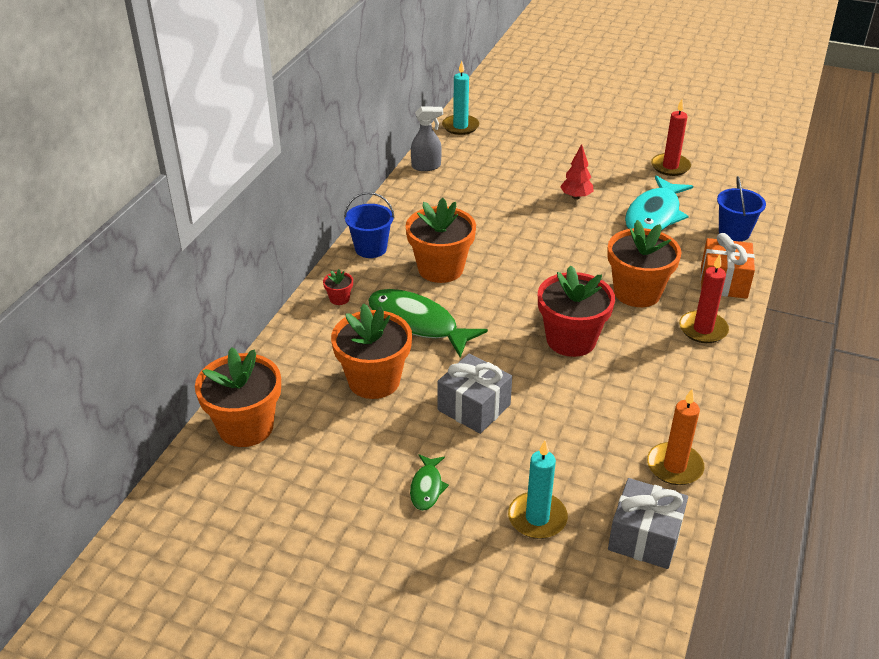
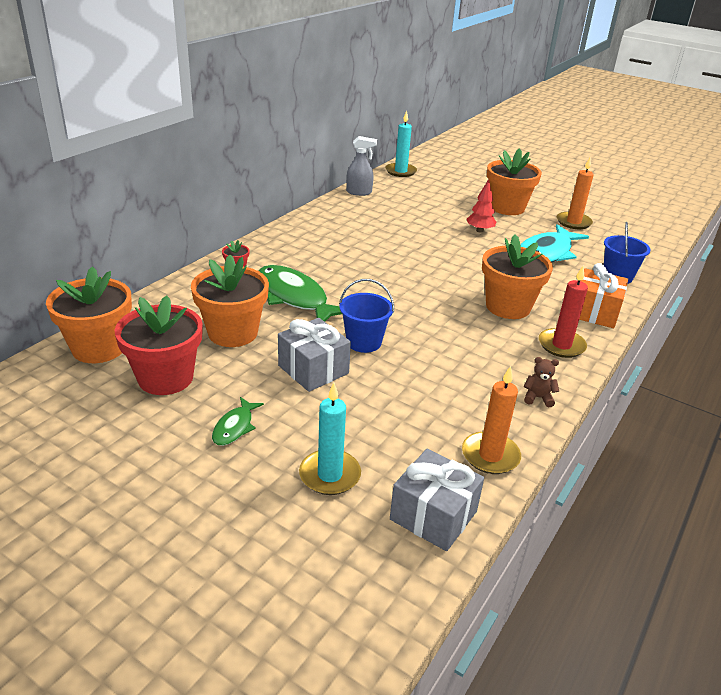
camera: 10 degrees right, 5 degrees down
blue bucket [344,192,395,258] -> blue bucket moved to [339,279,394,353]
orange flower pot [406,198,476,283] -> orange flower pot moved to [487,148,542,215]
red flower pot [538,265,615,357] -> red flower pot moved to [114,295,203,395]
red candle [651,99,691,176] -> orange candle [557,157,594,229]
none -> brown teddy bear [524,357,559,407]

